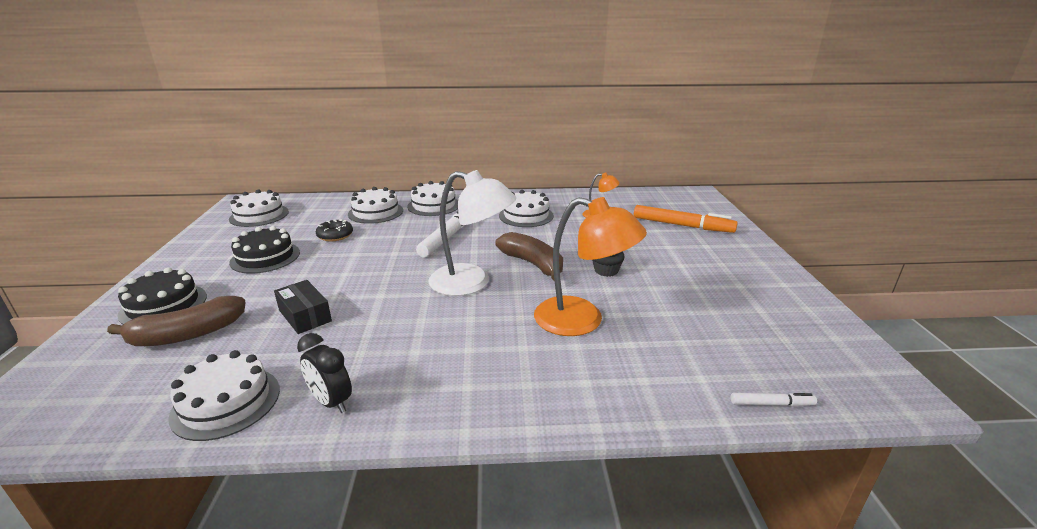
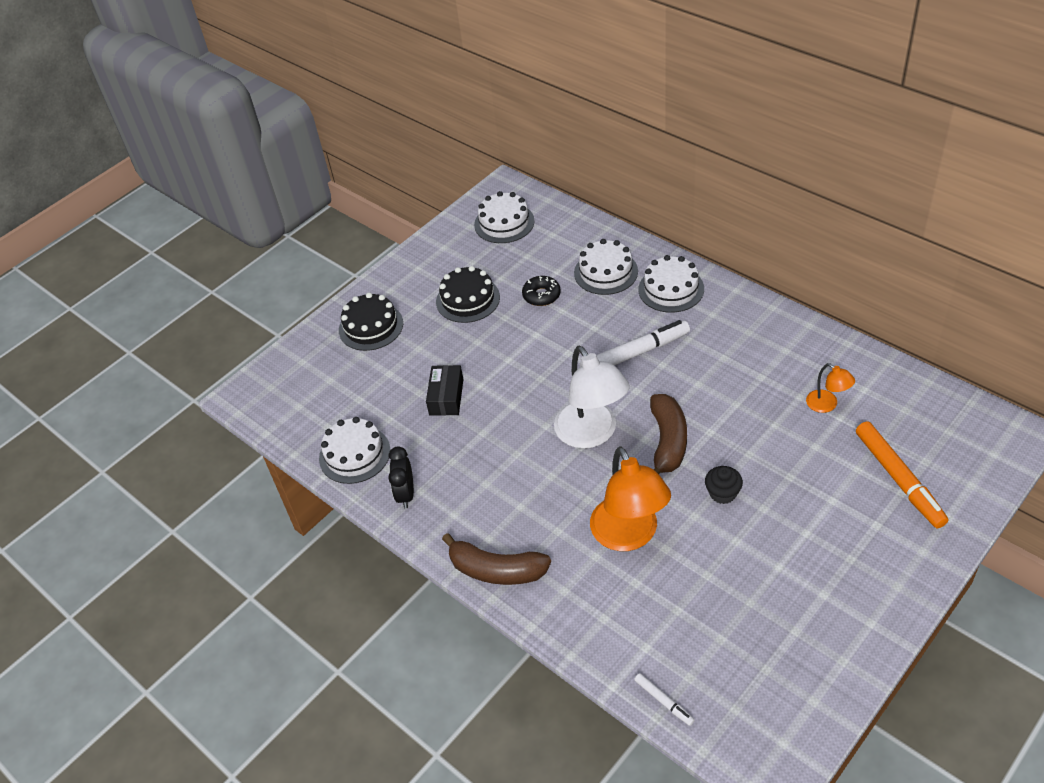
camera: 50 degrees right, 20 degrees up
brown banana [107,296,246,346] -> brown banana moved to [442,533,551,585]
white cake [499,190,554,227] -> none

